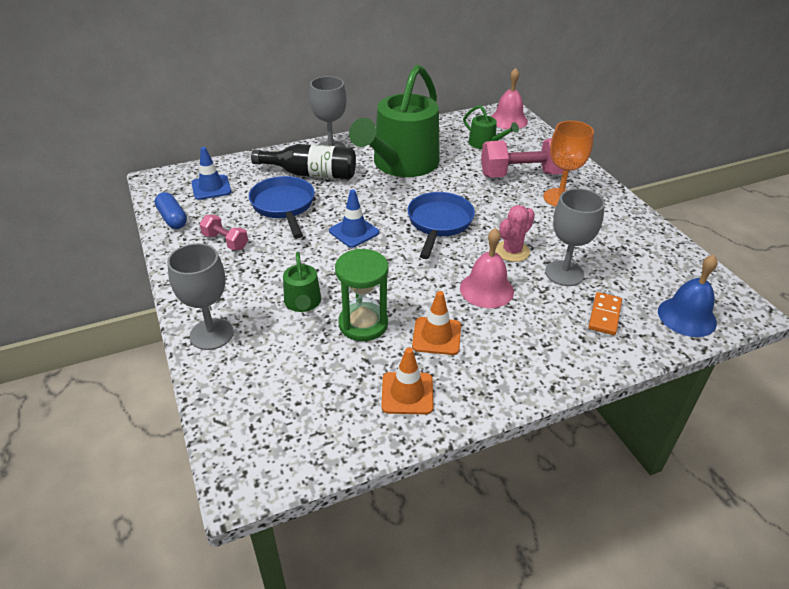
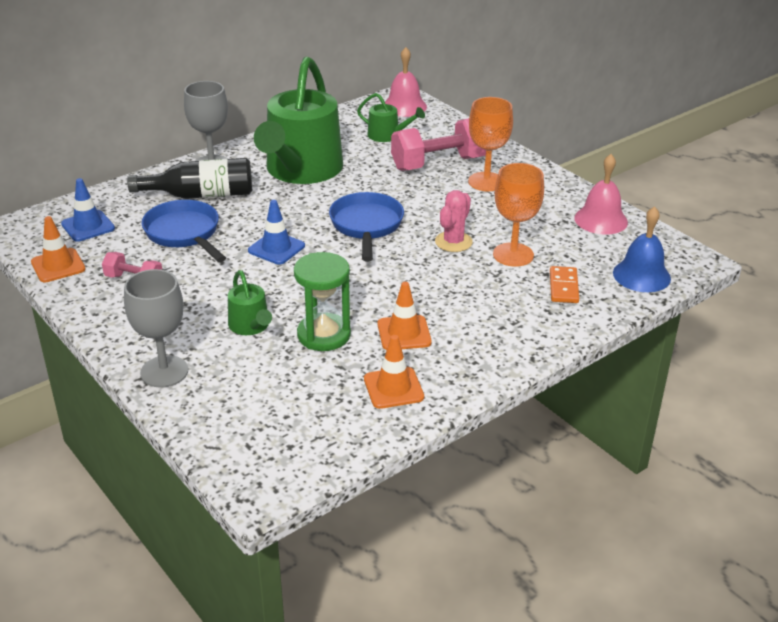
camera: 15 degrees left, 5 degrees down
blue capsule [155,192,187,229] -> orange traffic cone [31,216,86,282]
pink bell [460,228,514,308] -> pink bell moved to [574,154,628,235]
grey goblet [545,188,605,286] -> orange goblet [493,163,544,267]

